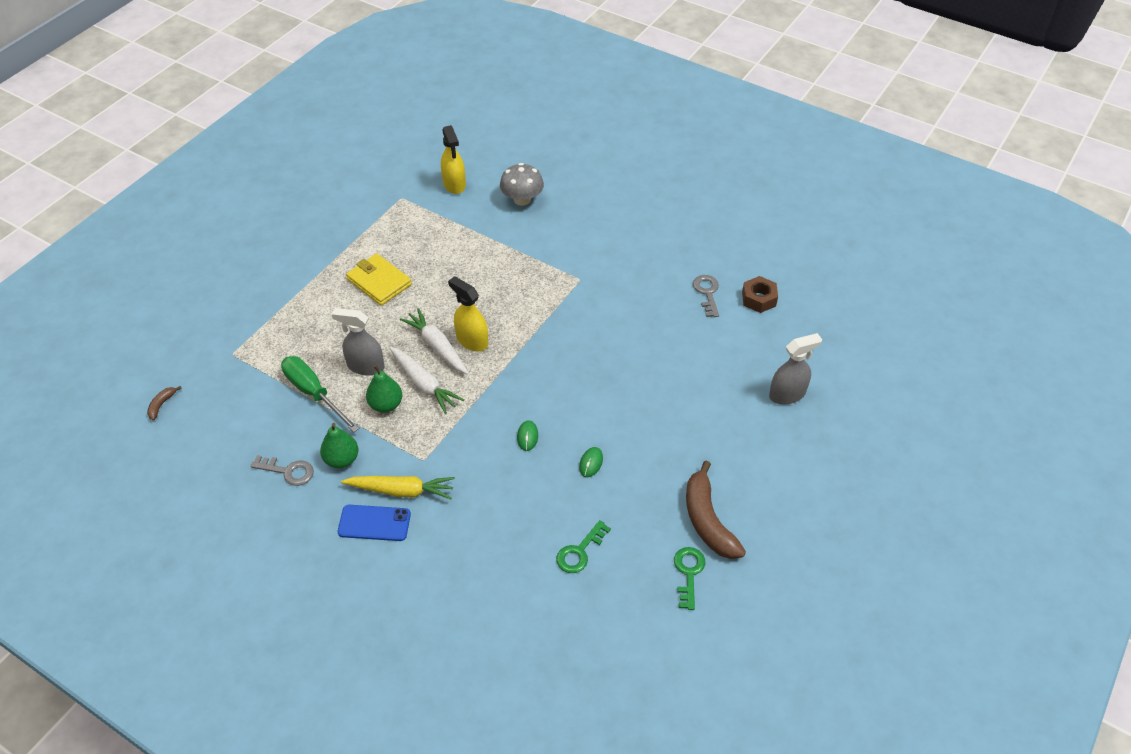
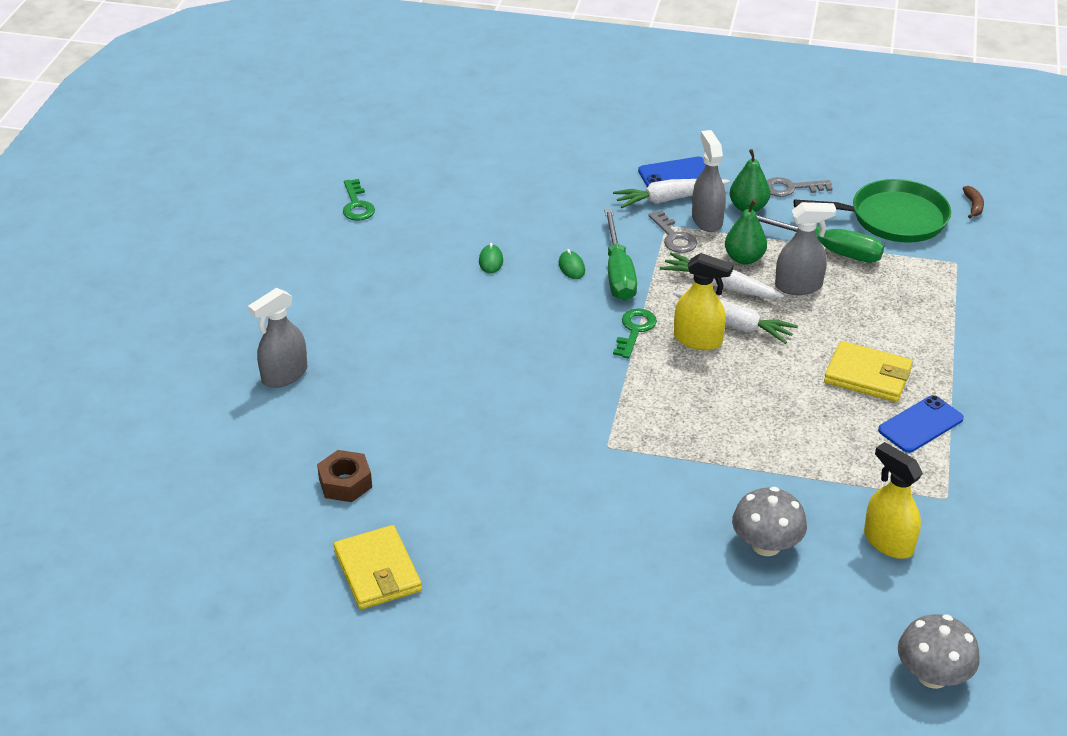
camera: 160 degrees right, 10 degrees down
yellow carrot [341,476,455,499] -> white carrot [613,179,730,208]
green key [556,520,611,573] -> green key moved to [613,309,657,359]
brown banana [686,461,746,559] -> none
grey key [693,275,719,317] -> grey key moved to [648,210,697,253]
none -> yellow wallet [334,525,422,610]
none -> green screwdriver [604,209,637,301]
none -> grey spray bottle [692,130,726,232]
none -> green pan [794,179,951,243]
none -> blue phone [878,395,964,453]
none -> grey mushroom [898,614,980,689]

